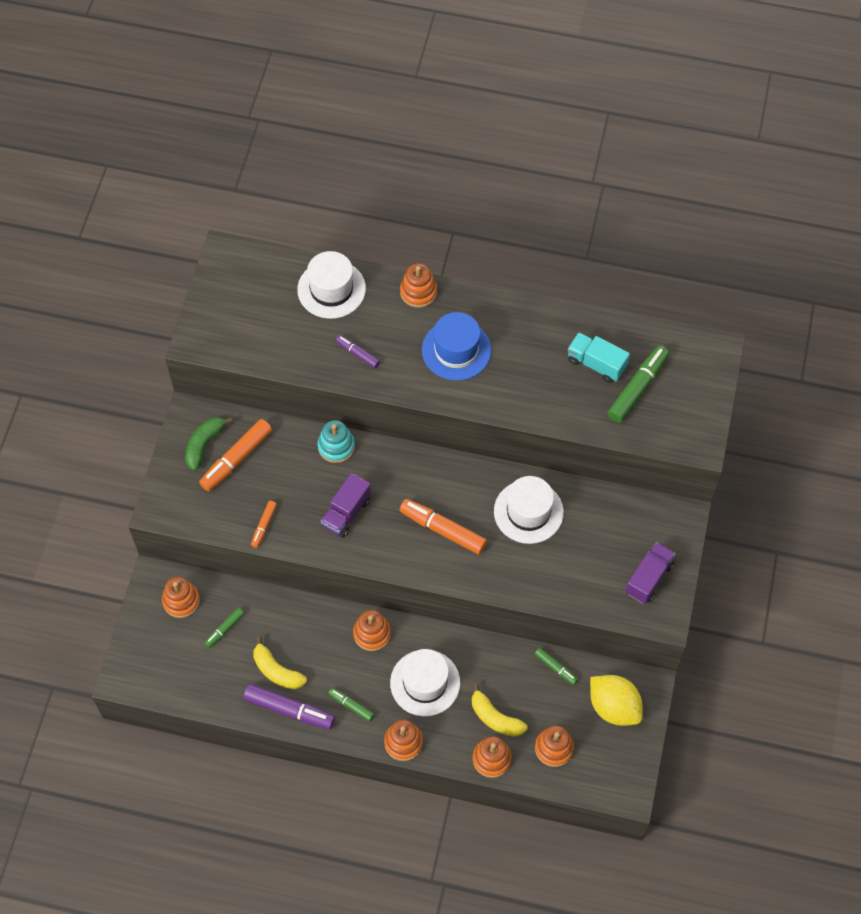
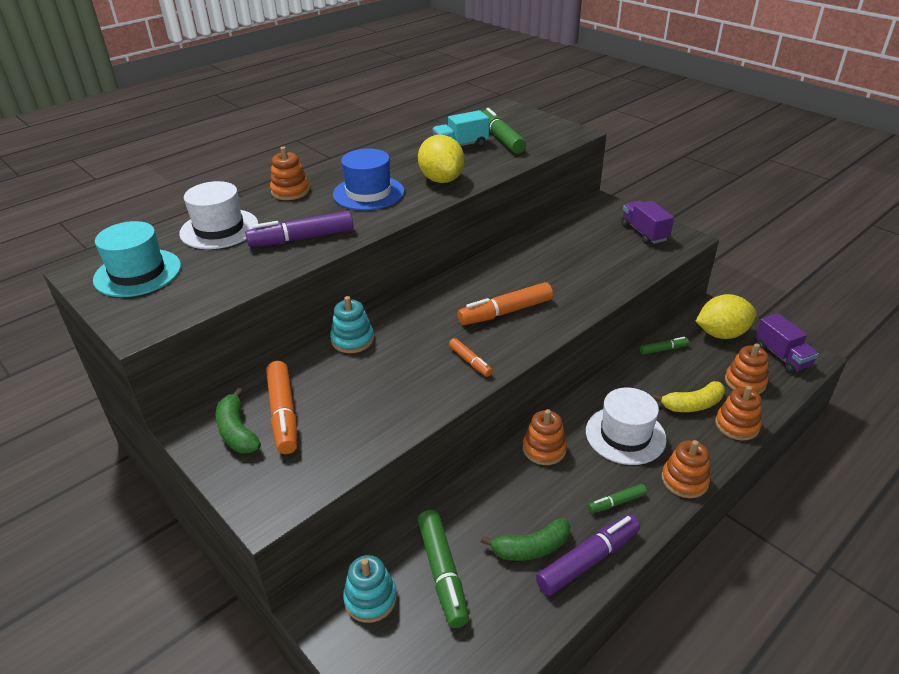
camera: 55 degrees left, 25 degrees down
orange stacking toy [162,577,200,618] -> turquoise stacking toy [343,555,397,623]
green marker [204,608,244,648] -> green marker [418,509,469,628], size x1.83
orange marker [251,501,277,548] -> orange marker moved to [449,338,493,377]
yellow banana [253,636,307,689] -> green banana [481,518,570,561]
purple truck [321,473,371,538] -> purple truck moved to [755,313,819,373]
purple marker [336,335,380,368] -> purple marker [245,211,353,247], size x1.83
white hat [494,476,564,544] -> none
none -> turquoise hat [93,221,181,297]
none -> yellow lemon [418,135,465,183]

